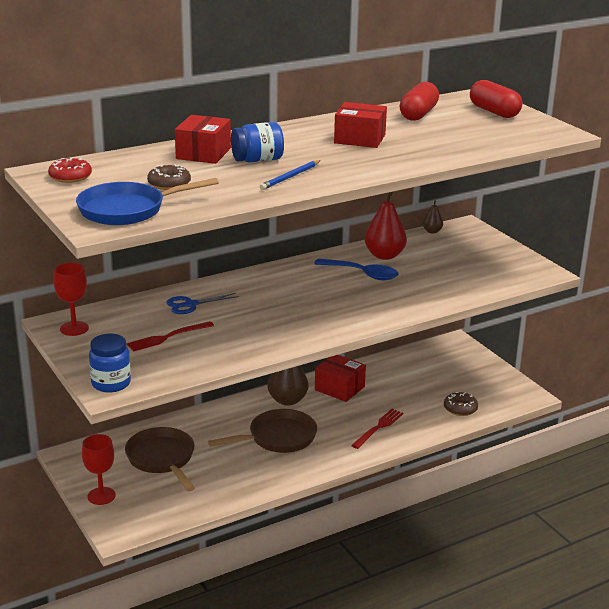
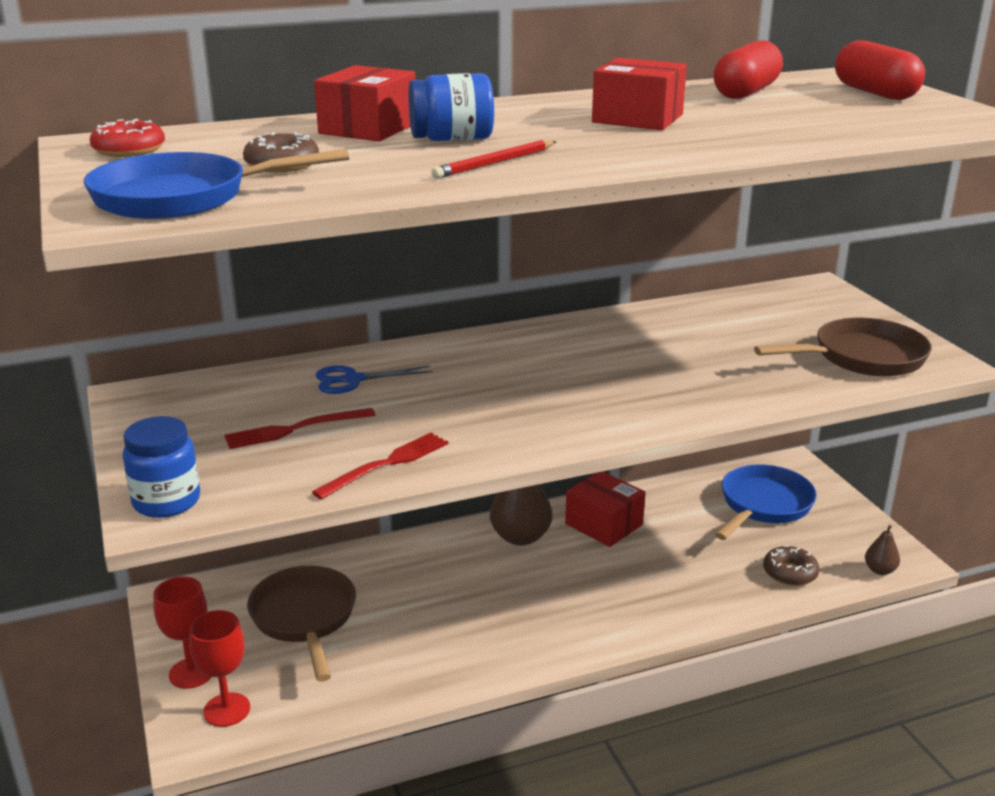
camera: 10 degrees right, 0 degrees up
red goblet [53,263,89,336] -> red goblet moved to [189,610,250,727]
brown pan [208,409,317,453] -> brown pan moved to [754,318,932,376]
blue pencil [260,160,320,190] -> red pencil [431,140,557,179]
blue spoon [314,259,399,280] -> none
red fork [351,409,403,449] -> red fork moved to [312,433,449,500]
red pear [365,192,407,260] -> none
brown pear [423,200,443,234] -> brown pear moved to [865,525,900,575]
none -> blue pan [715,464,817,540]

